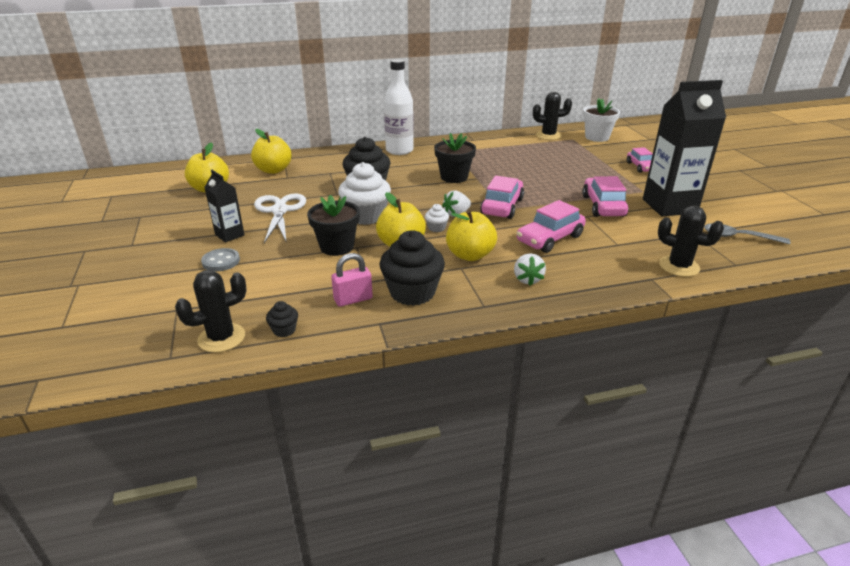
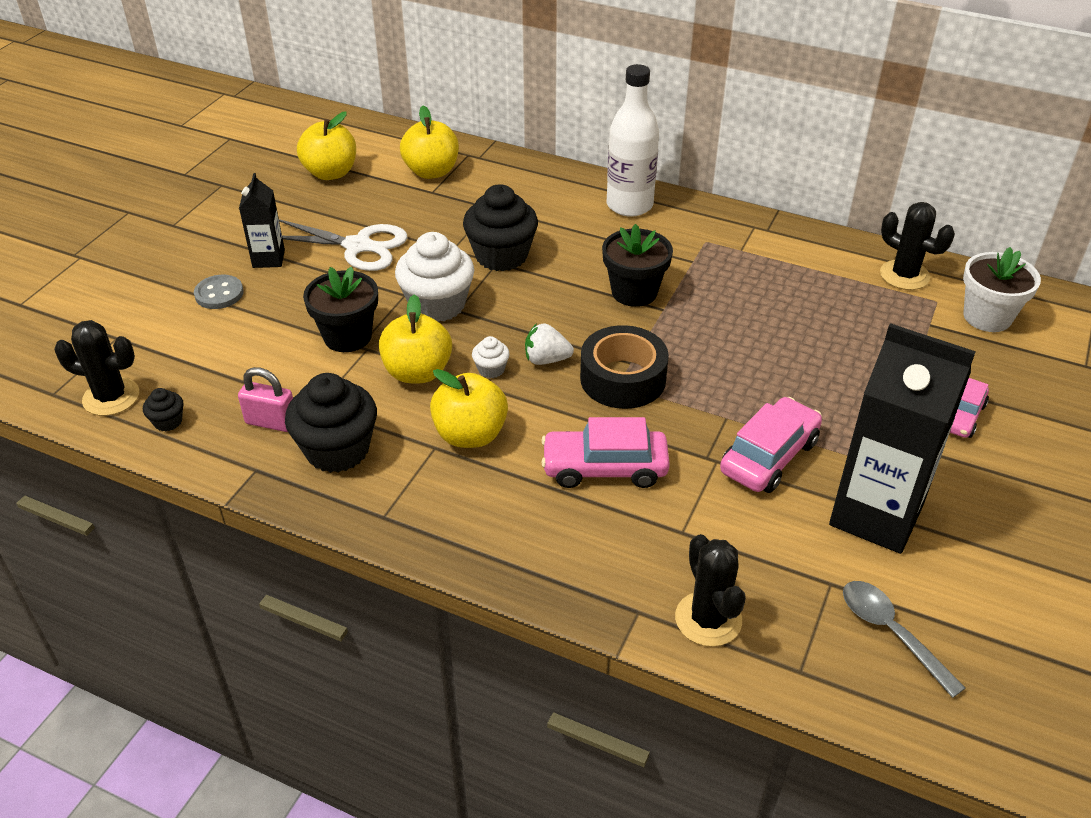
camera: 40 degrees right, 10 degrees up
white scissors [254,193,306,243] -> white scissors turned 75 degrees clockwise [279,219,408,271]
pink car [480,176,524,219] -> black tape [580,325,669,409]
white strawberry [514,253,546,286] -> none

